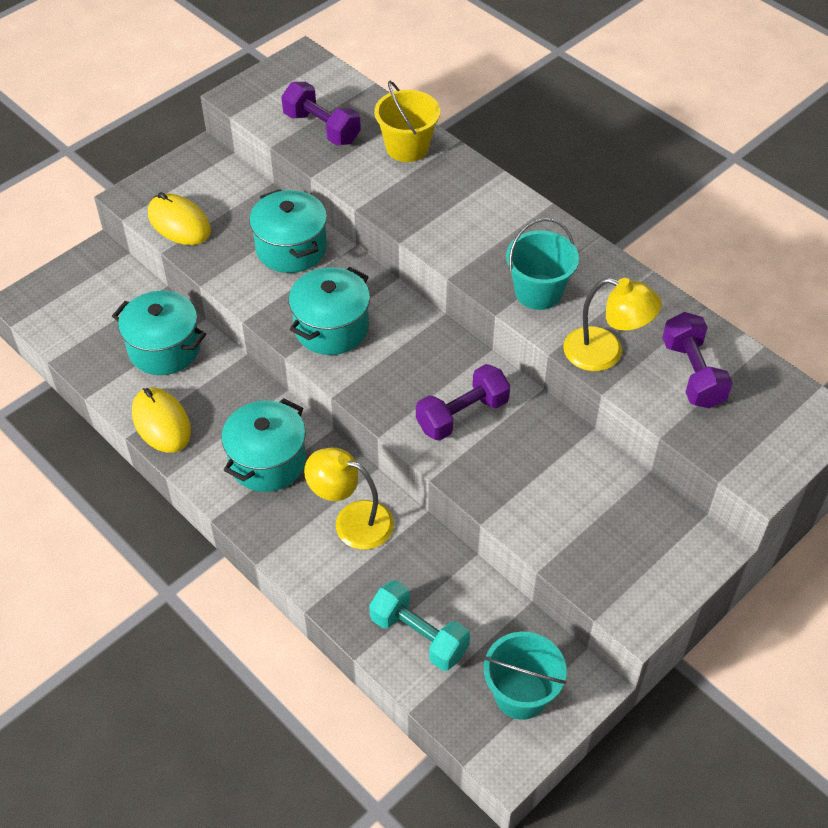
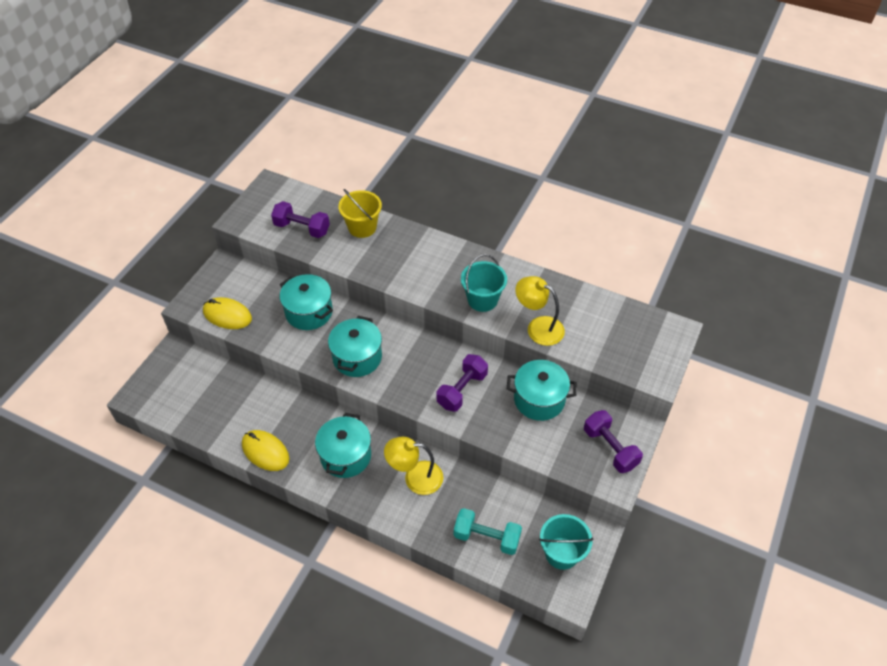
camera: 20 degrees left, 0 degrees up
turquoise pot [112,291,206,375] -> turquoise pot moved to [507,360,577,421]
yellow lamp [563,278,662,371] -> yellow lamp turned 150 degrees counterclockwise [516,276,565,346]
purple dumbbell [662,312,733,408] -> purple dumbbell moved to [584,410,643,473]

